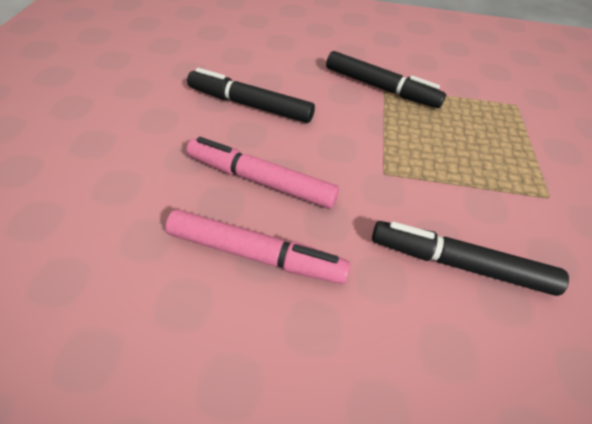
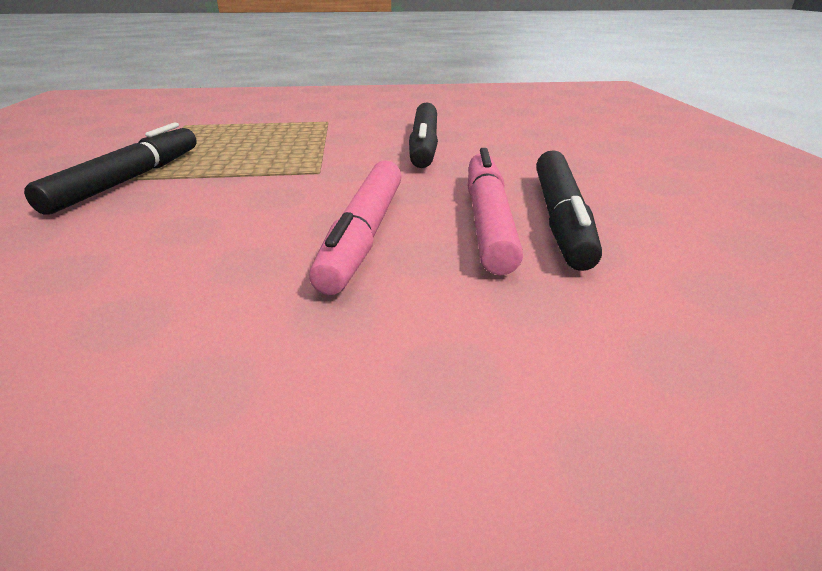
camera: 100 degrees left, 20 degrees down
black marker [187,68,315,123] -> black marker moved to [536,150,602,271]

